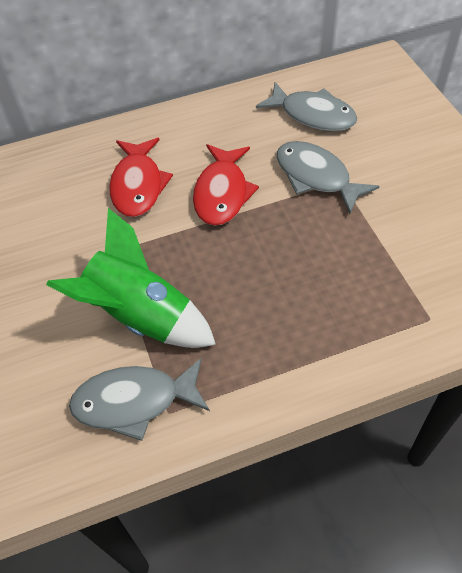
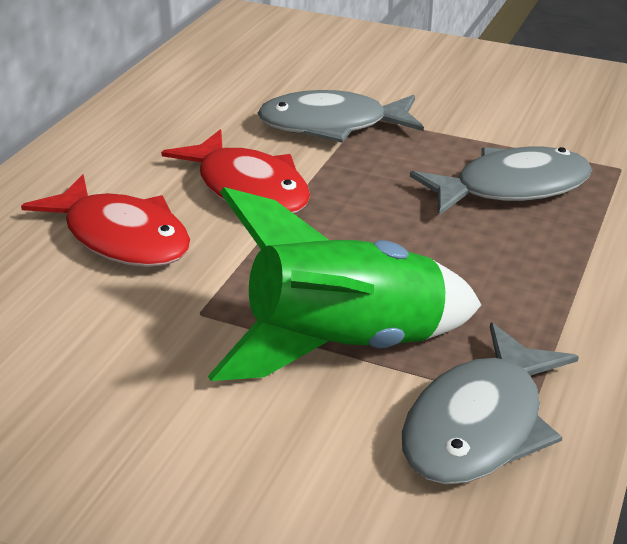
camera: 50 degrees left, 20 degrees down
grey fish [256,82,357,131] -> grey fish moved to [410,147,592,215]

